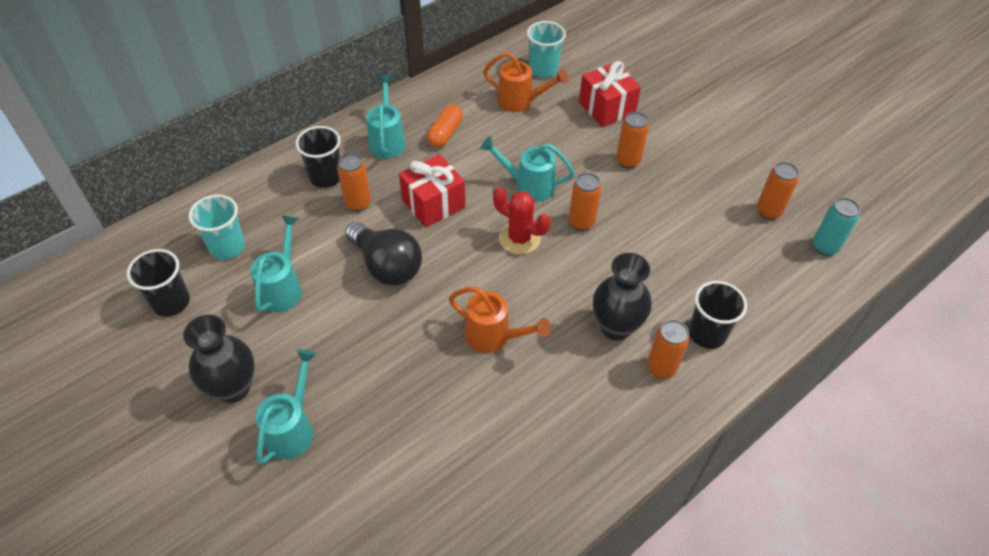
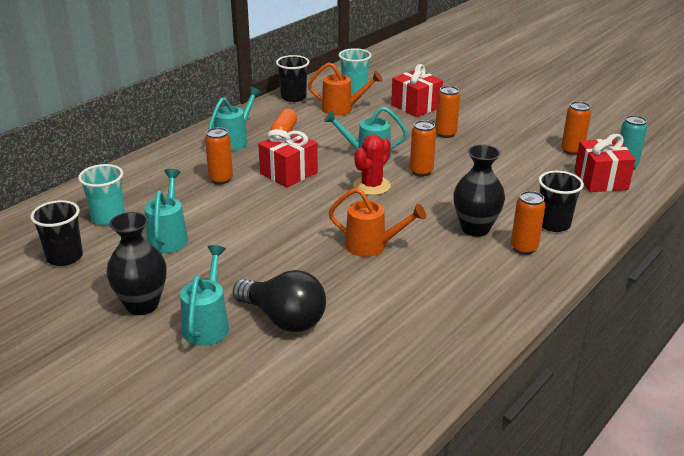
camera: 10 degrees left, 20 degrees down
black cup [296,126,341,188] -> black cup moved to [276,55,309,102]
black light bulb [345,222,422,286] -> black light bulb moved to [233,270,326,332]
turquoise watering can [366,75,406,159] -> turquoise watering can turned 45 degrees clockwise [208,87,261,151]
red cactus [493,187,551,255] -> red cactus turned 75 degrees counterclockwise [353,134,391,195]
none -> red gift [574,134,636,192]

